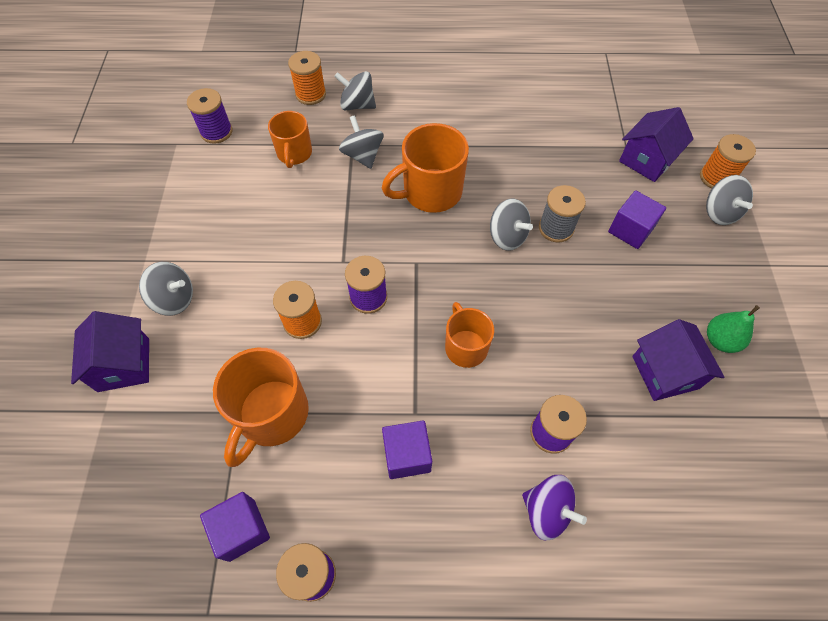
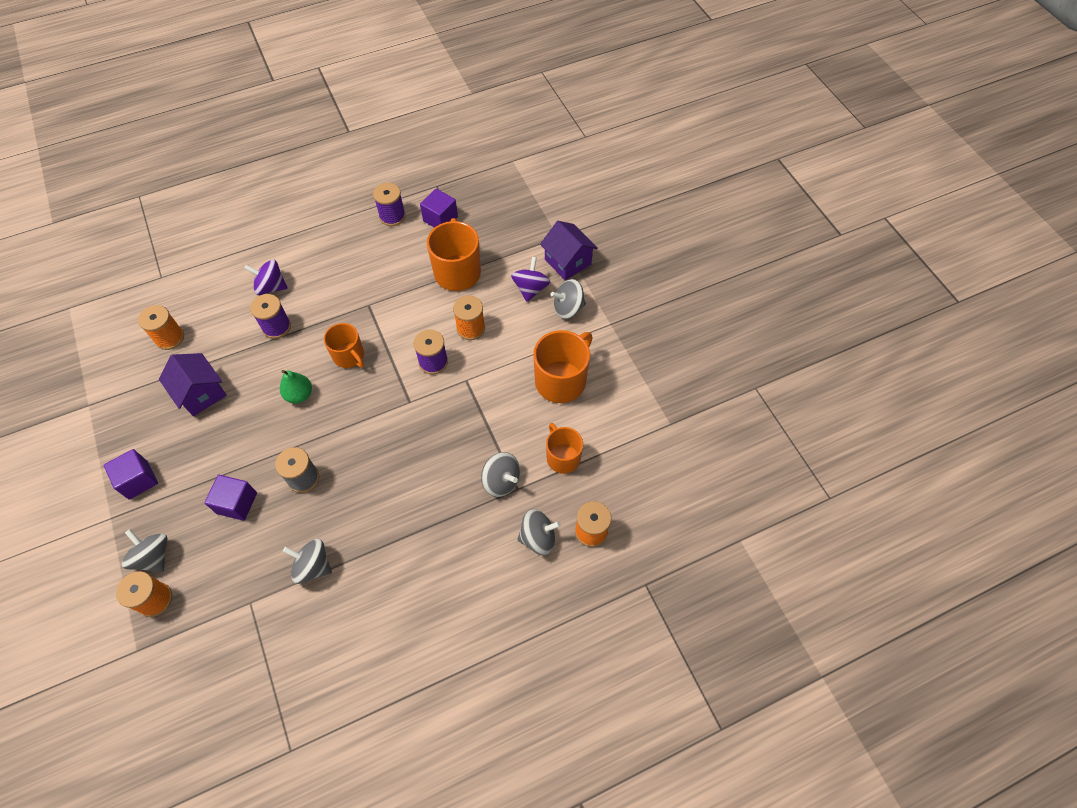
camera: 155 degrees right, 0 degrees up
purple spool [187,88,232,144] -> none
orange mug [382,123,469,213] -> orange mug moved to [533,330,593,403]
purple cube [382,421,432,479] -> purple cube moved to [104,449,158,500]
grey spinning top [490,199,533,251] -> grey spinning top moved to [283,539,332,584]
purple house [619,107,694,182] -> none
green pear [707,305,760,353] -> green pear moved to [280,370,312,404]
none -> orange spool [138,305,184,350]
none -> purple spinning top [511,257,550,302]

